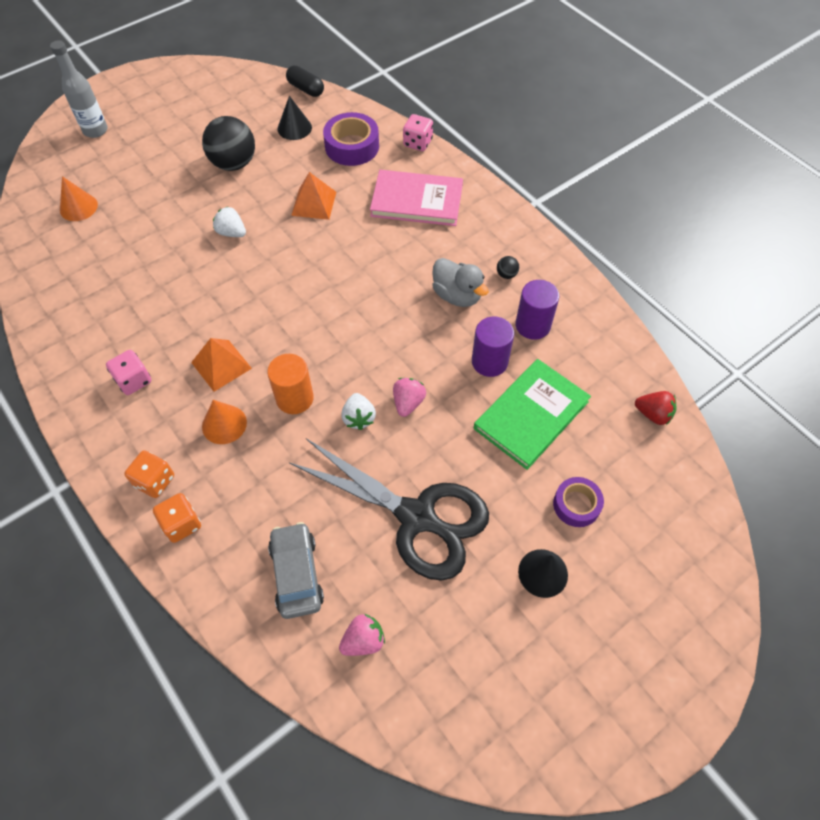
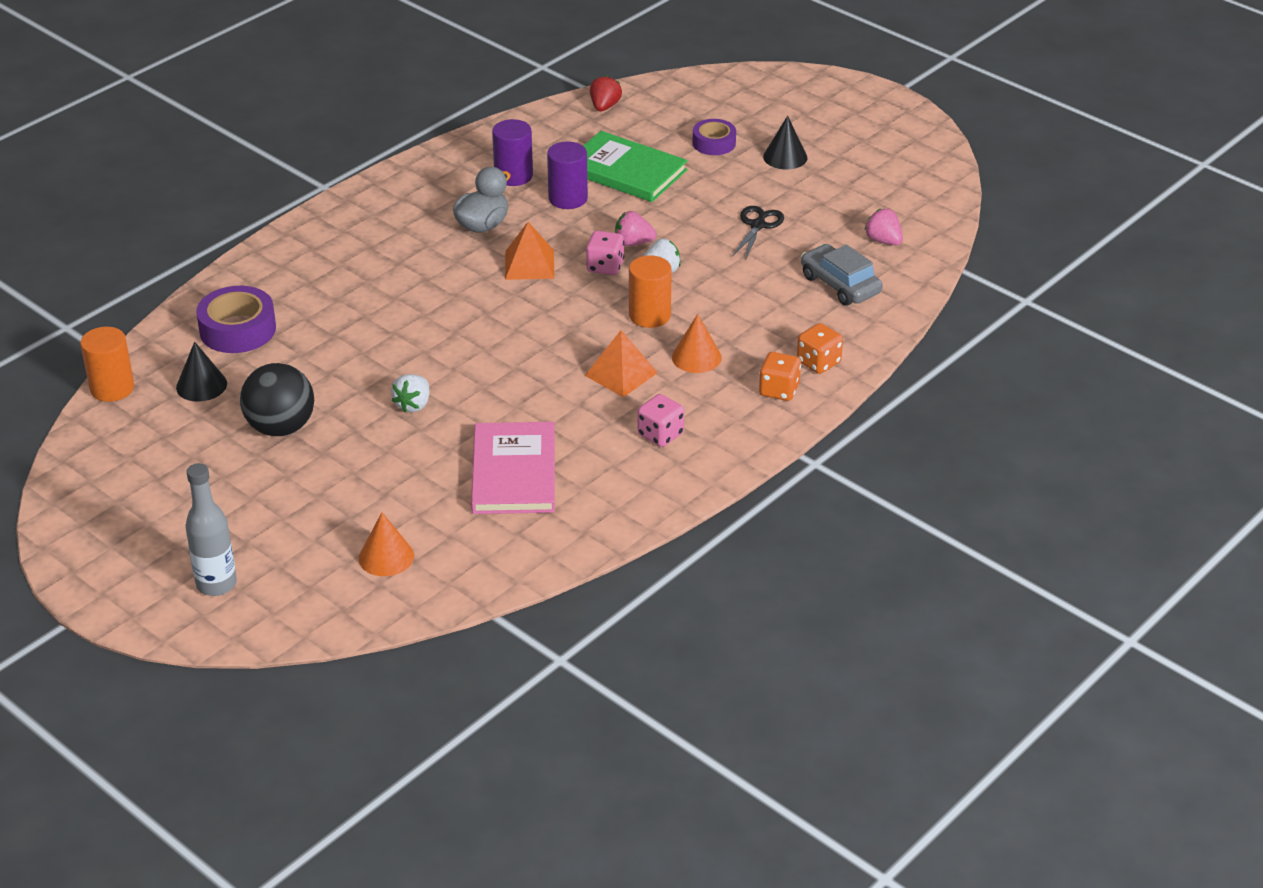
camera: 100 degrees left, 20 degrees down
grey car [268,522,324,619] -> grey car turned 75 degrees clockwise [801,244,883,306]
black capsule [286,65,324,97] -> orange cylinder [80,327,134,402]
black scissors [289,438,489,581] -> black scissors [732,206,784,258], size x0.45
orange pyramid [291,172,336,220] -> orange pyramid moved to [505,222,554,280]
pink book [370,170,463,226] -> pink book moved to [471,422,555,514]
pink dice [403,114,433,151] -> pink dice moved to [586,231,624,275]
black ball [497,256,519,279] -> none

